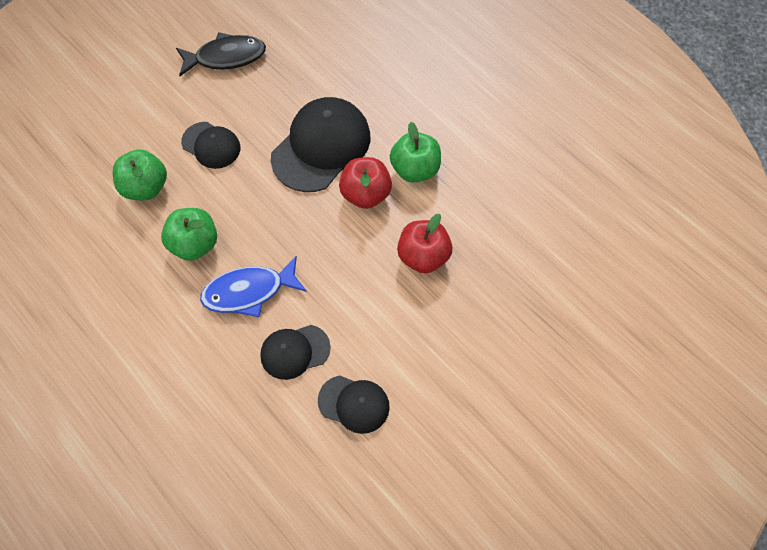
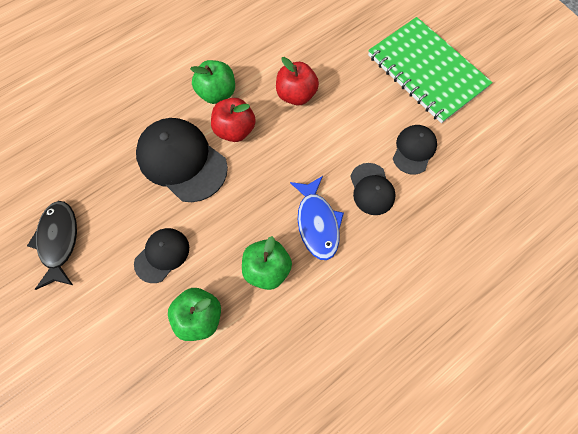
camera: 85 degrees left, 5 degrees up
none -> green notebook [368,17,493,123]

